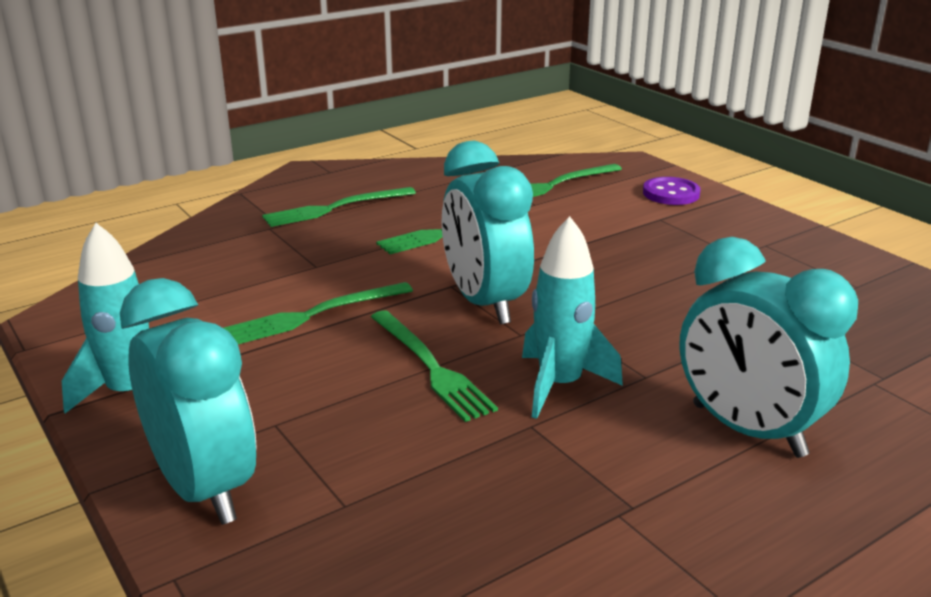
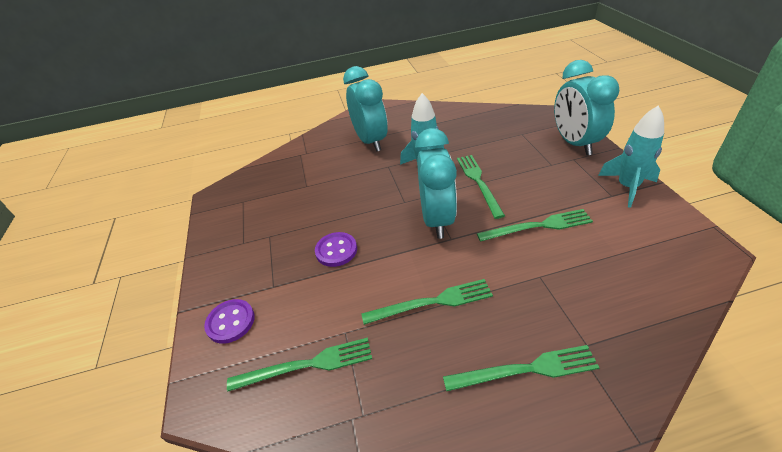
camera: 155 degrees left, 15 degrees up
none -> purple button [315,232,357,267]

